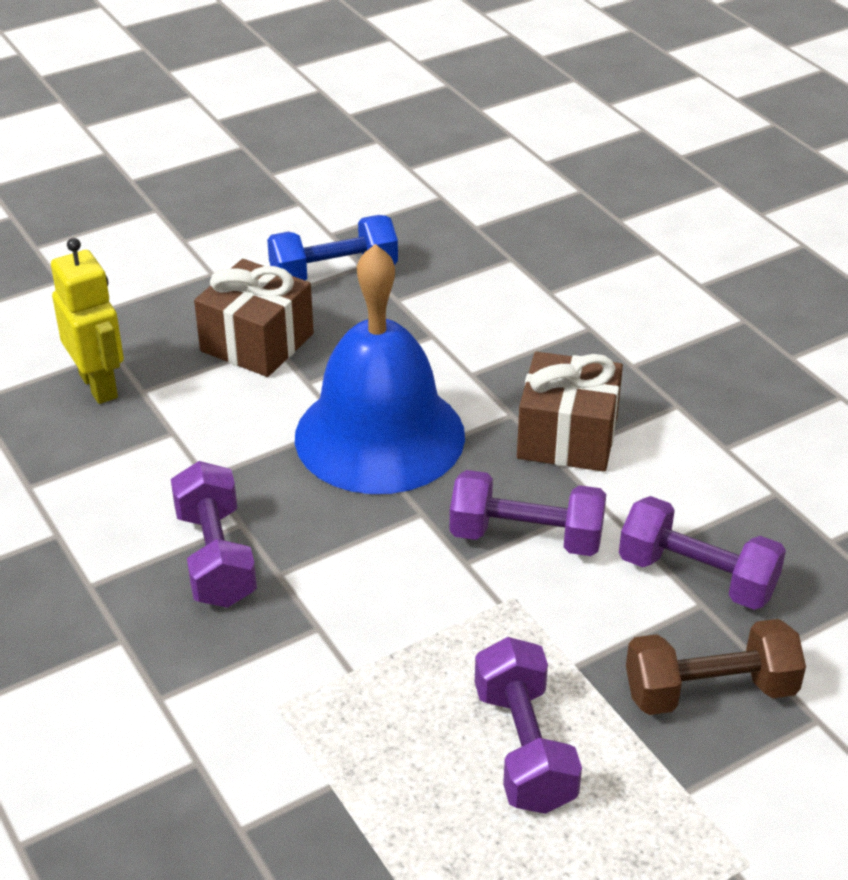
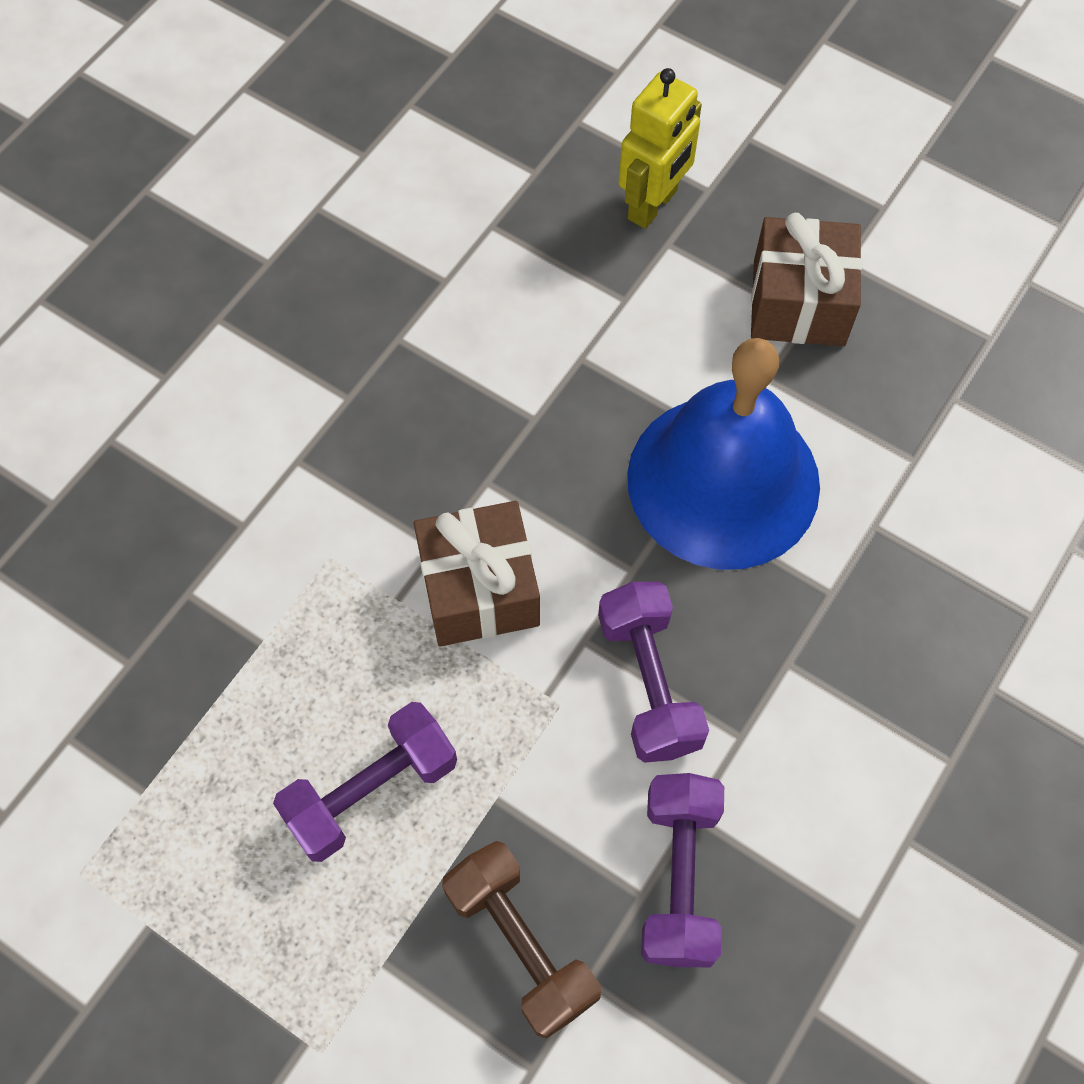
camera: 65 degrees right, 25 degrees up
purple dumbbell [171,461,257,608] -> none
blue dumbbell [267,215,398,281] -> none
brown gift [517,352,623,472] -> brown gift moved to [414,501,540,647]

